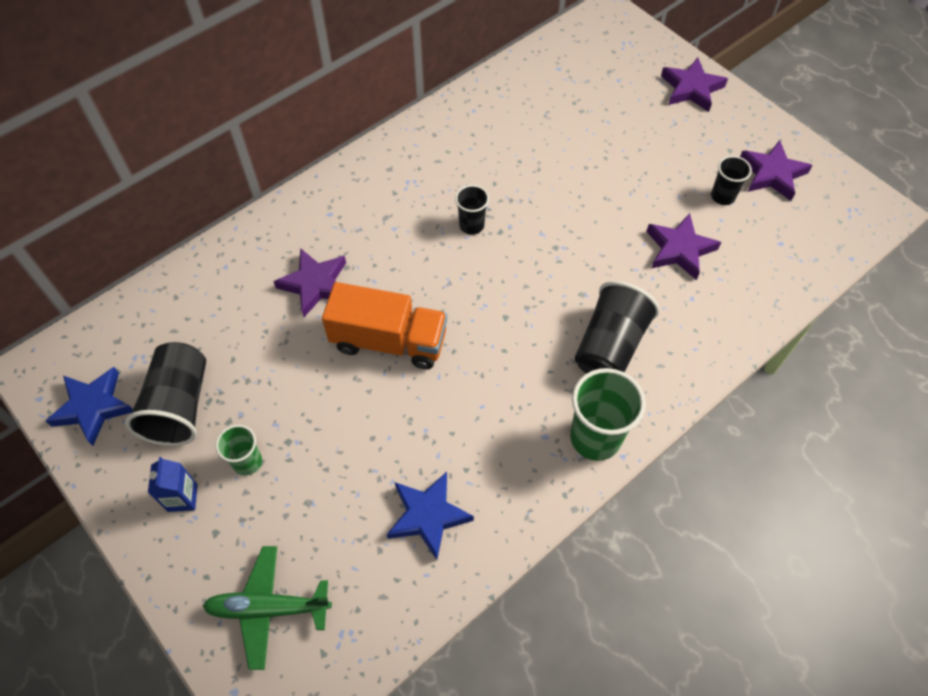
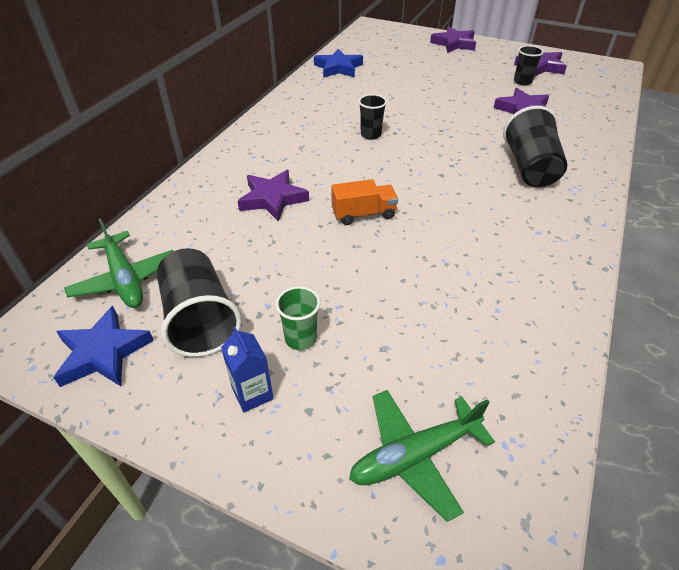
camera: 25 degrees left, 15 degrees down
orange truck [322,282,447,369] -> orange truck [331,179,398,225], size x0.60
blue star [387,472,474,560] -> blue star moved to [314,49,363,78]
green cup [570,368,646,461] -> none
none -> green plane [64,218,173,308]

